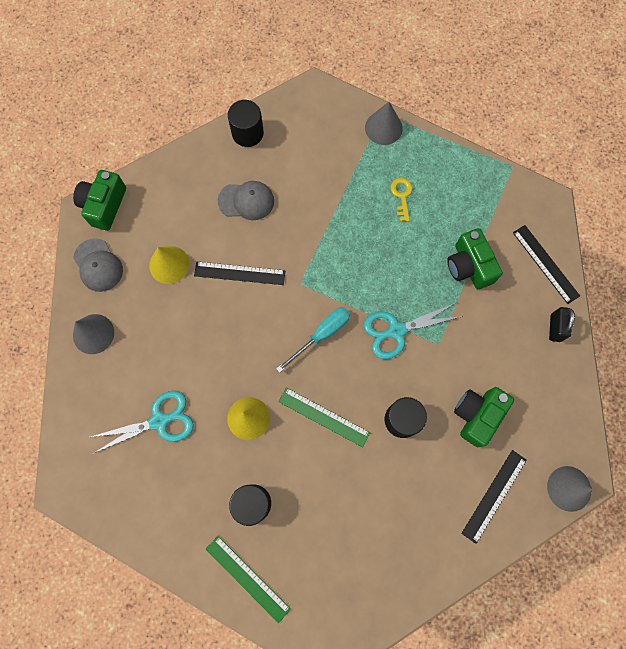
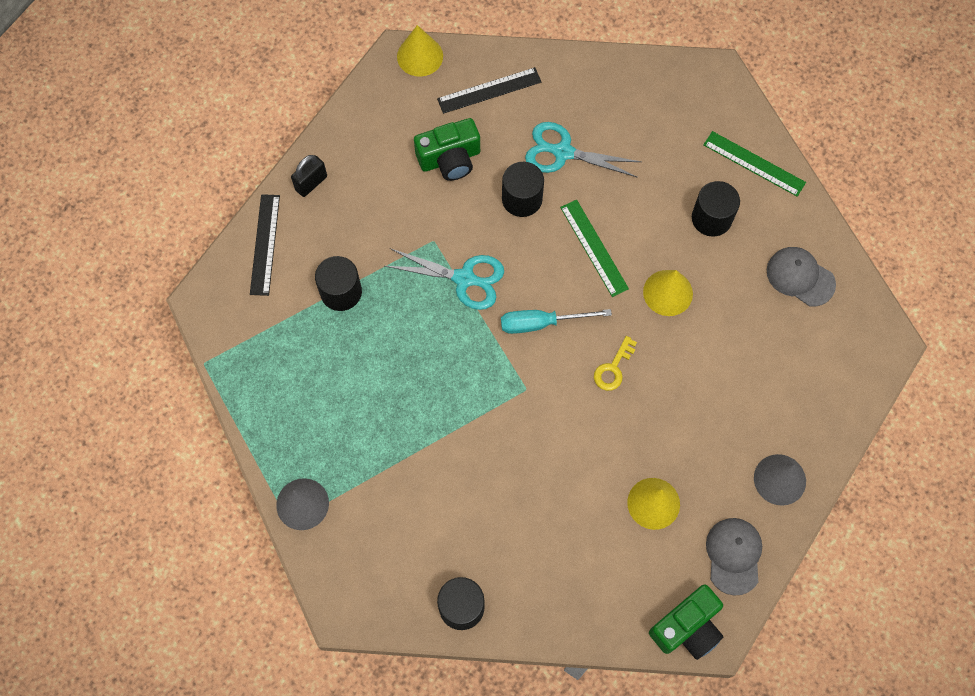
camera: 145 degrees left, 5 degrees down
turquoise scissors [91,391,194,453] -> turquoise scissors moved to [525,122,641,178]
black ruler [194,262,285,285] -> none
green ruler [206,536,291,623] -> green ruler turned 45 degrees counterclockwise [703,131,806,197]
grey cap [218,181,274,220] -> grey cap moved to [767,247,836,307]
yellow key [390,178,413,222] -> yellow key moved to [594,336,637,391]
green camera [447,228,503,289] -> black cylinder [315,256,362,311]
grey cone [547,466,592,512] -> yellow cone [397,25,443,77]

